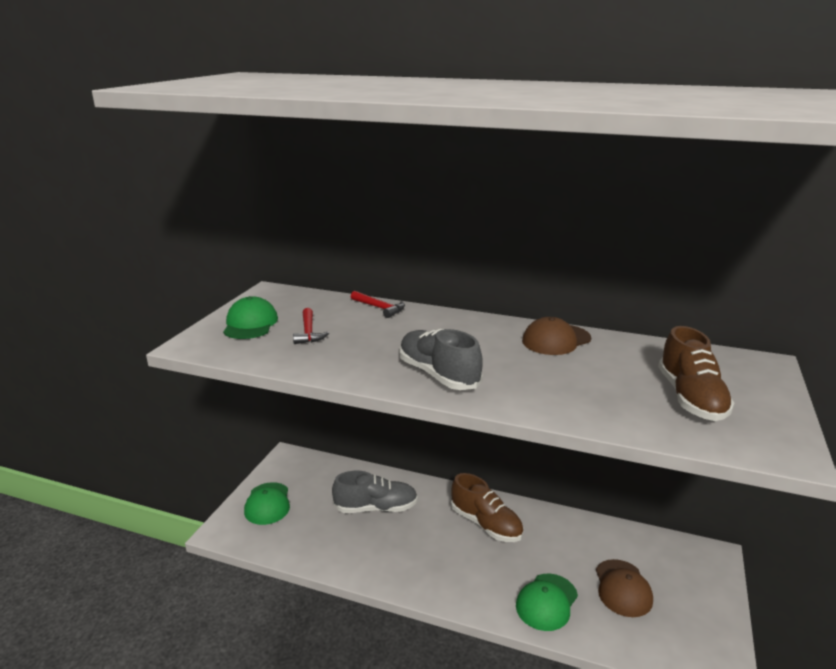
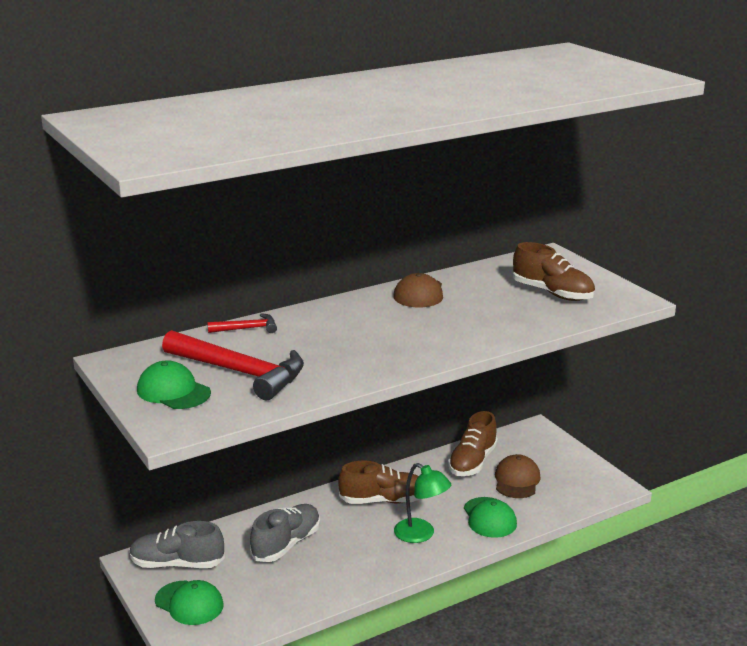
camera: 50 degrees left, 0 degrees up
red hammer [293,308,329,344] -> red hammer [162,330,304,400], size x2.11
grey shoe [399,329,483,390] -> grey shoe moved to [129,521,225,568]
brown cap [596,559,653,617] -> brown cap turned 120 degrees counterclockwise [495,454,541,498]
none -> green lamp [394,463,451,543]
none -> brown shoe [448,411,498,476]

